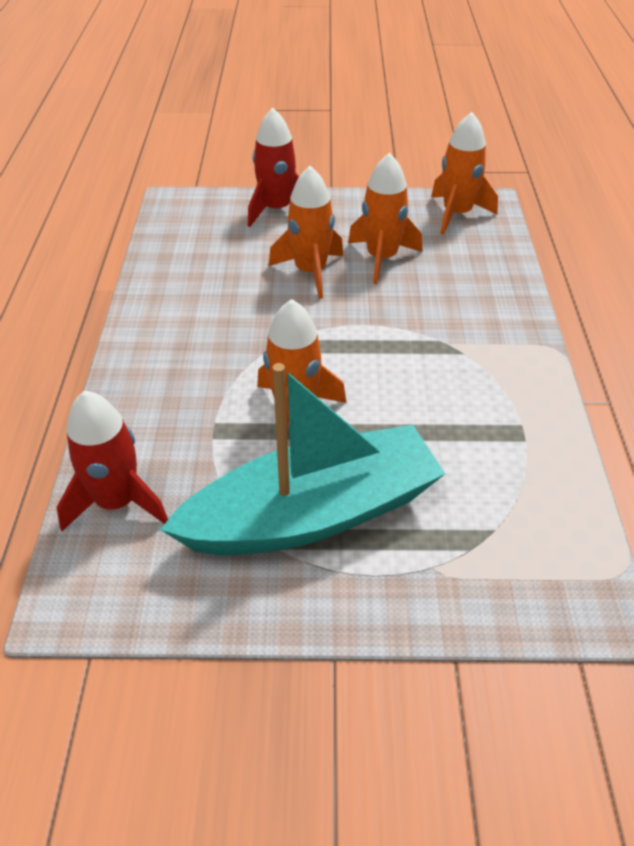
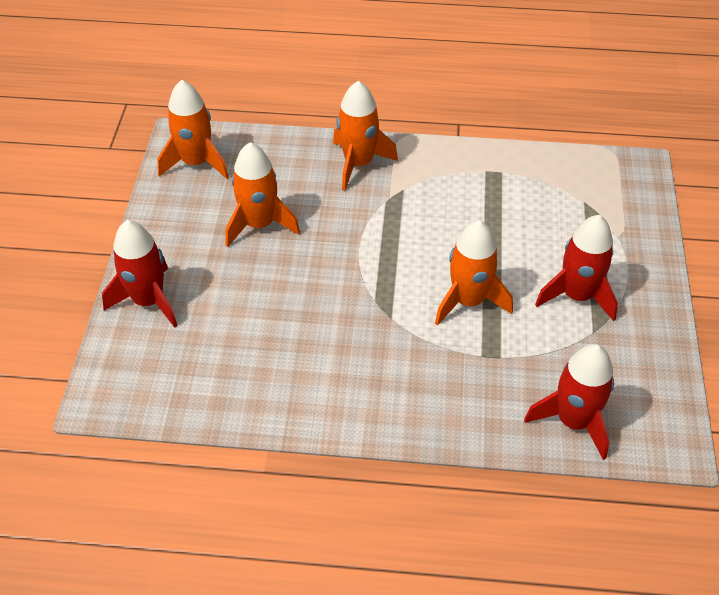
camera: 85 degrees left, 5 degrees up
turquoise boat [160,363,445,555] -> red rocket [535,215,618,321]
orange rocket [269,166,343,299] -> orange rocket moved to [333,81,398,190]

